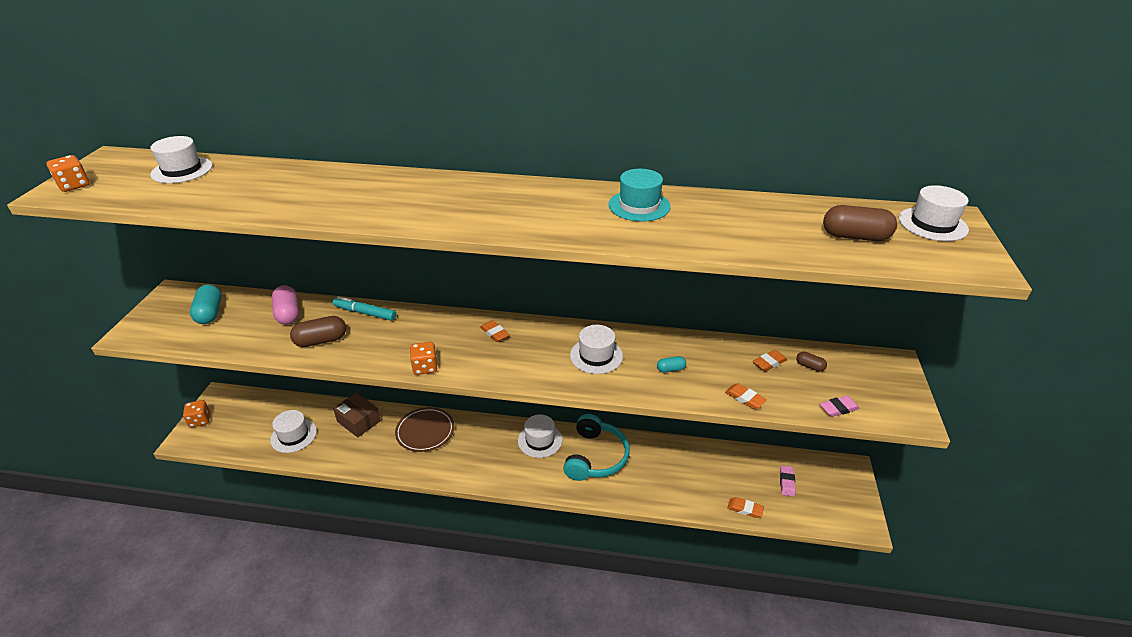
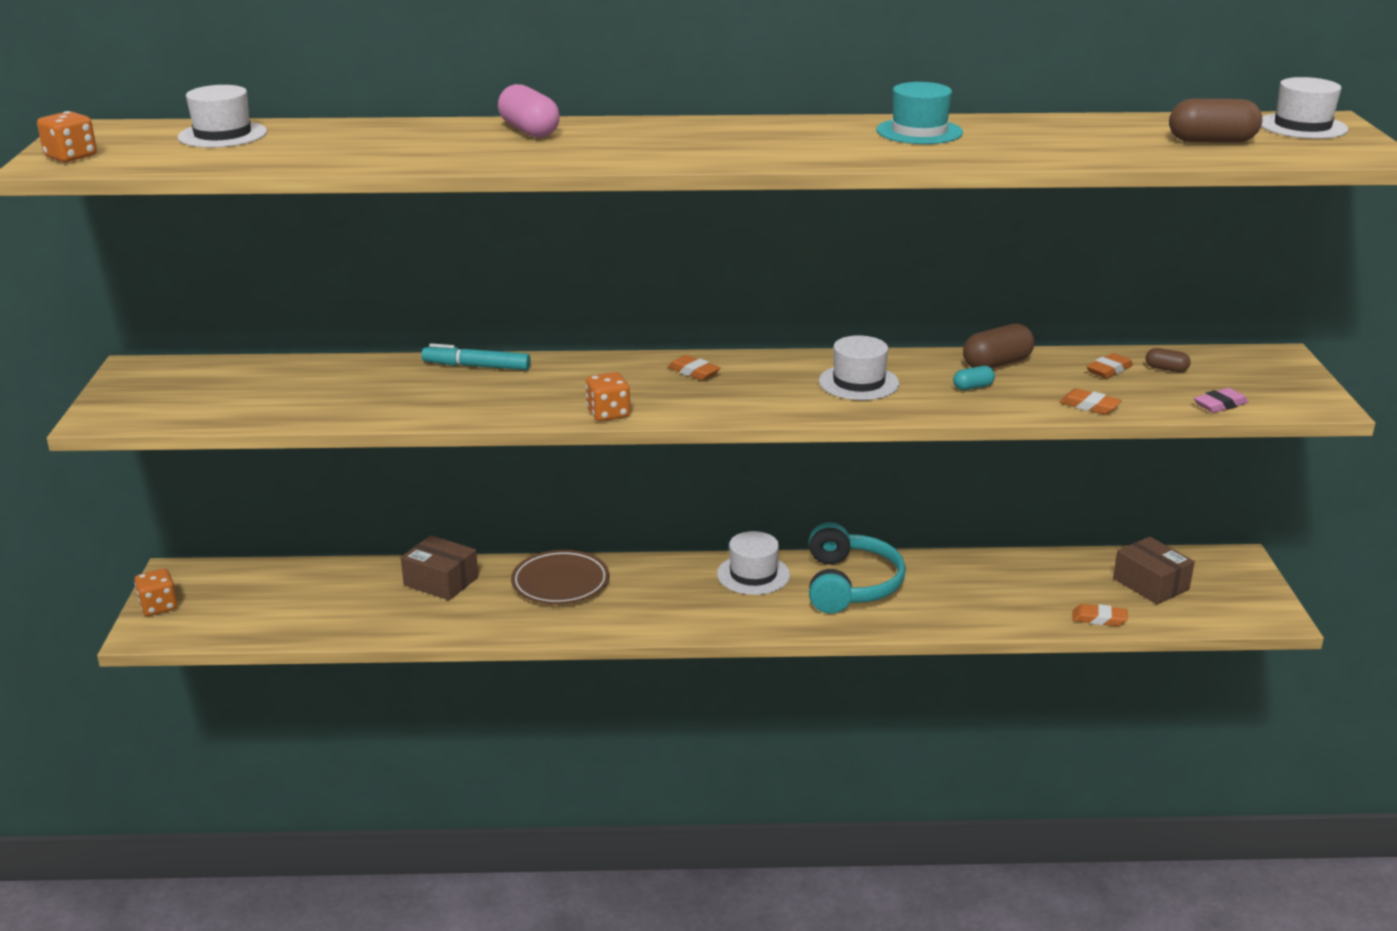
camera: 10 degrees left, 10 degrees down
turquoise capsule [190,284,222,324] -> none
white hat [270,410,317,453] -> none
pink capsule [272,285,299,325] -> pink capsule moved to [498,84,560,138]
brown capsule [290,316,346,347] -> brown capsule moved to [963,323,1035,368]
pink eraser [780,466,796,497] -> brown box [1113,537,1195,604]

